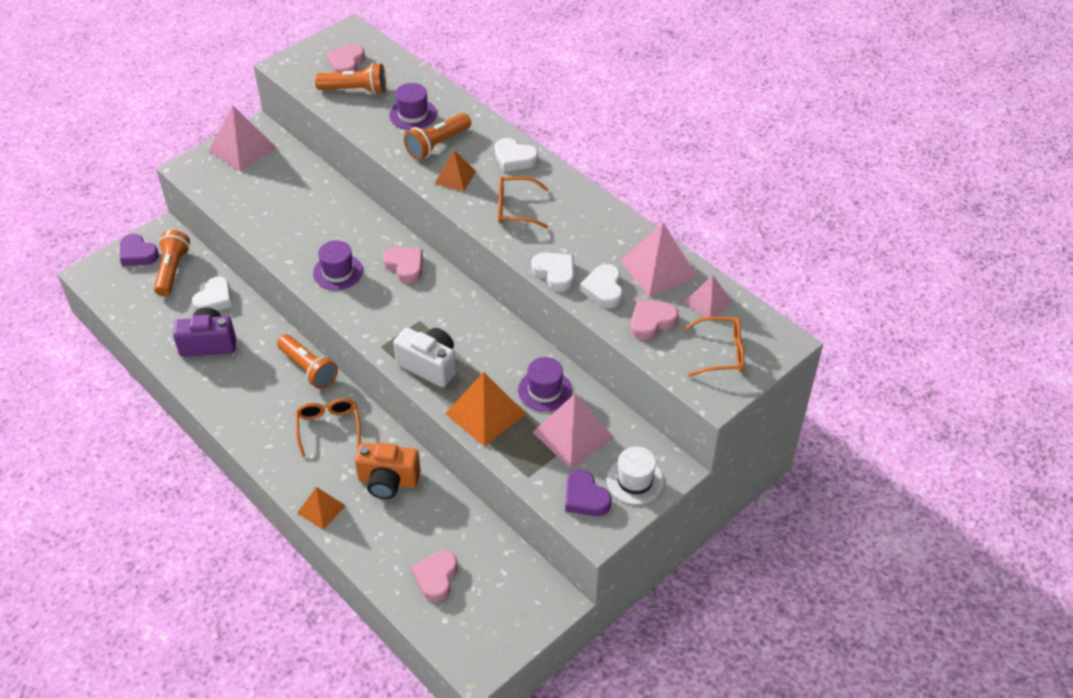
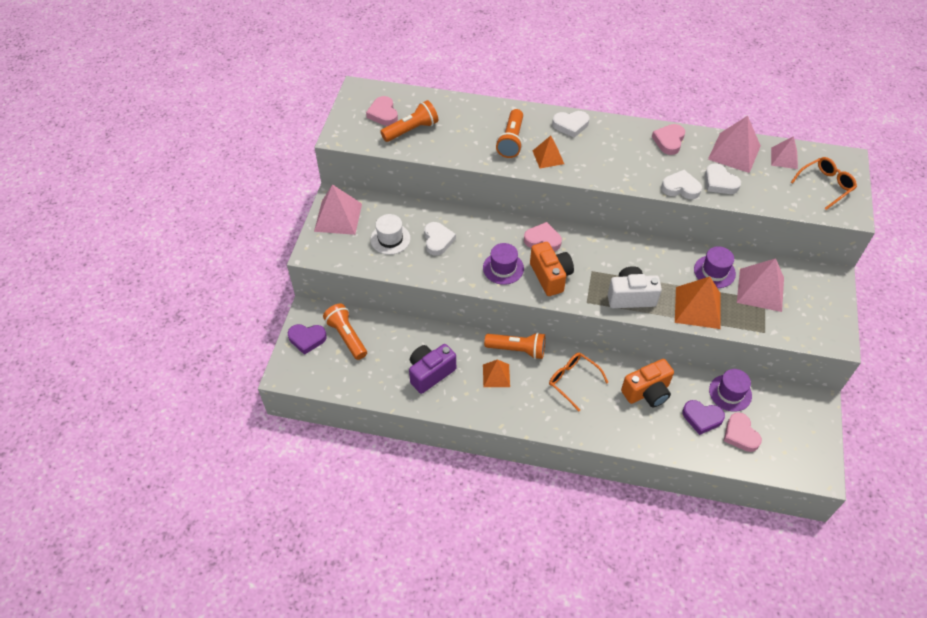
camera: 35 degrees left, 5 degrees up
white heart [192,277,232,311] -> white heart moved to [424,222,456,256]
orange pyramid [297,487,346,530] -> orange pyramid moved to [483,360,510,387]
purple hat [389,83,437,130] -> purple hat moved to [709,369,752,412]
orange glasses [498,177,548,228] -> none
purple heart [565,470,611,516] -> purple heart moved to [682,400,725,435]
white hat [607,447,664,505] -> white hat moved to [370,214,411,255]
pink heart [631,300,679,340] -> pink heart moved to [652,124,685,155]
none -> orange camera [530,242,574,296]

